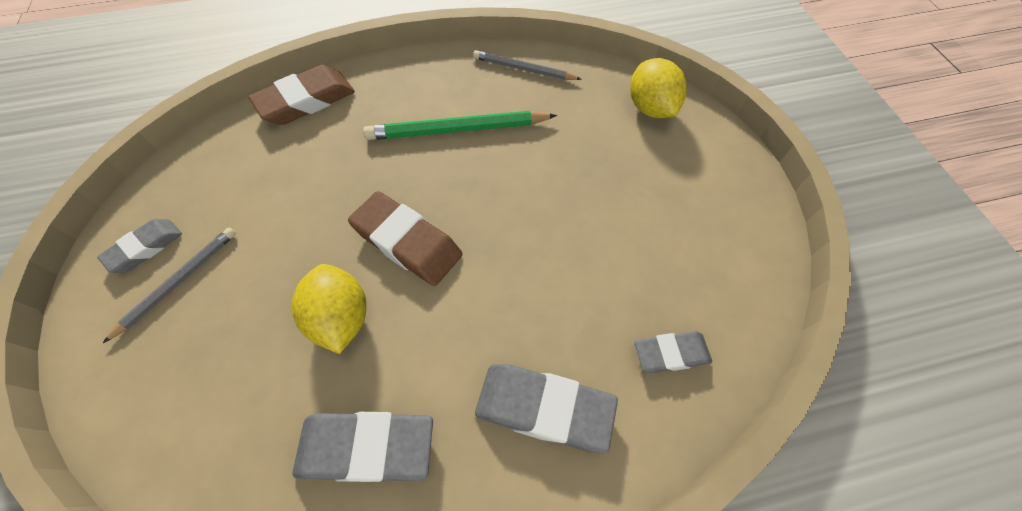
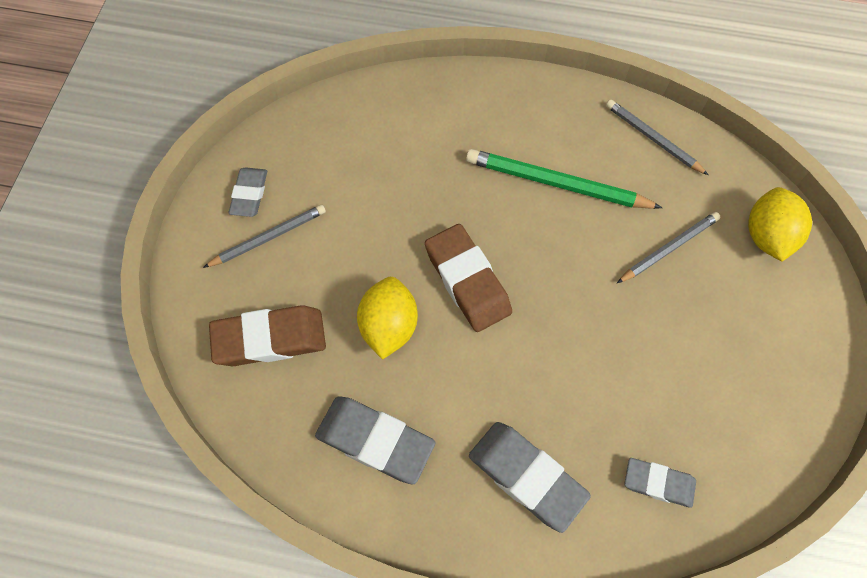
camera: 25 degrees right, 5 degrees up
grey eraser [97,219,182,273] -> grey eraser turned 60 degrees counterclockwise [228,167,267,217]
brown eraser [249,65,355,125] -> brown eraser moved to [209,305,326,366]
none -> grey pencil [617,212,720,283]

